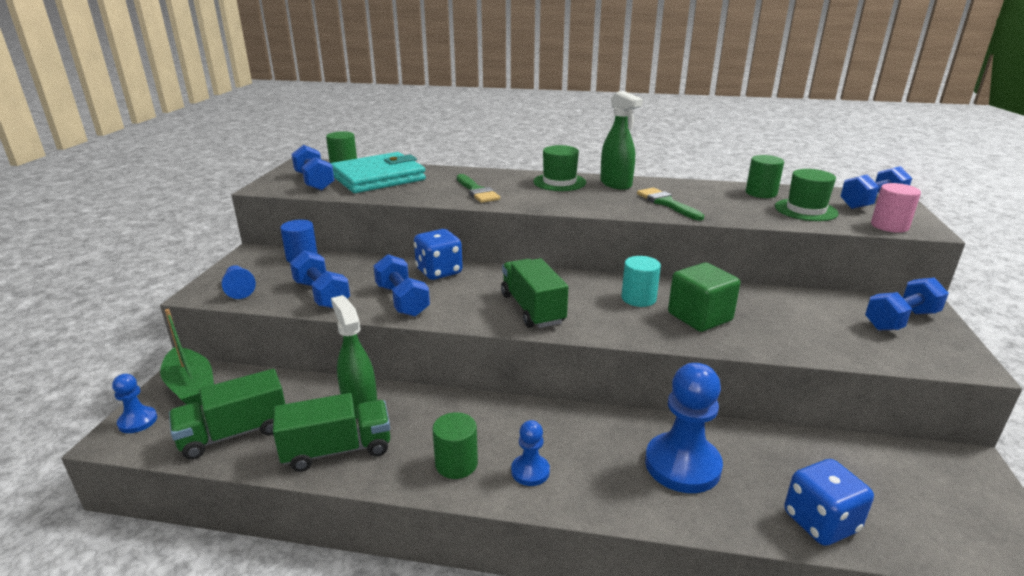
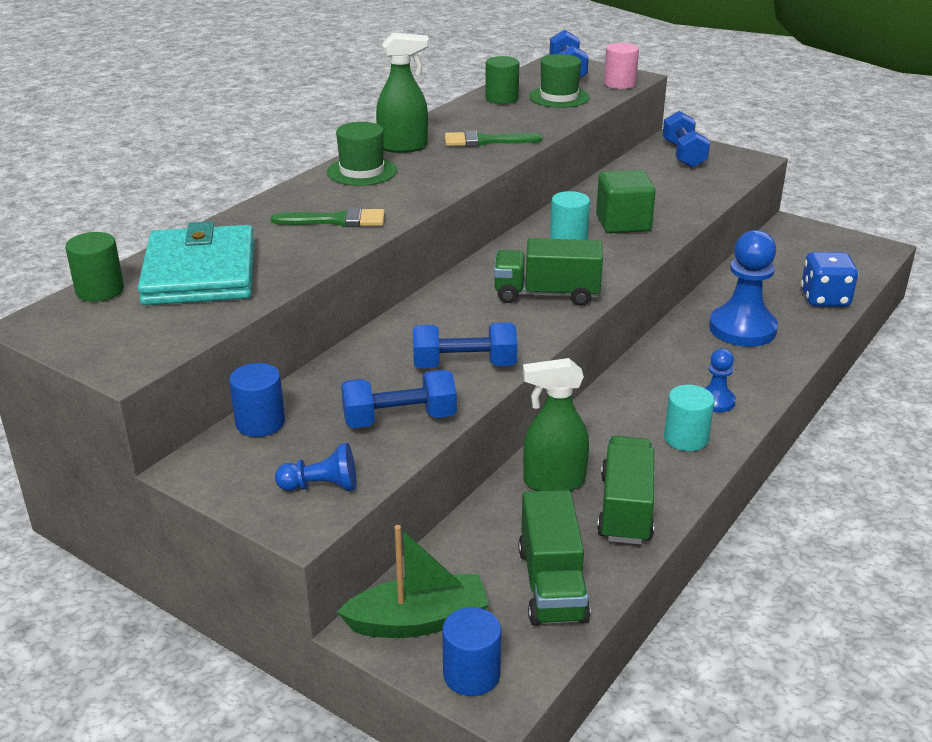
camera: 65 degrees left, 5 degrees up
blue pawn [112,374,157,433] -> blue cylinder [442,607,501,696]
blue dumbbell [291,145,334,191] -> none
blue dice [414,229,463,280] -> none
green cylinder [432,412,478,479] -> turquoise cylinder [664,385,715,451]

